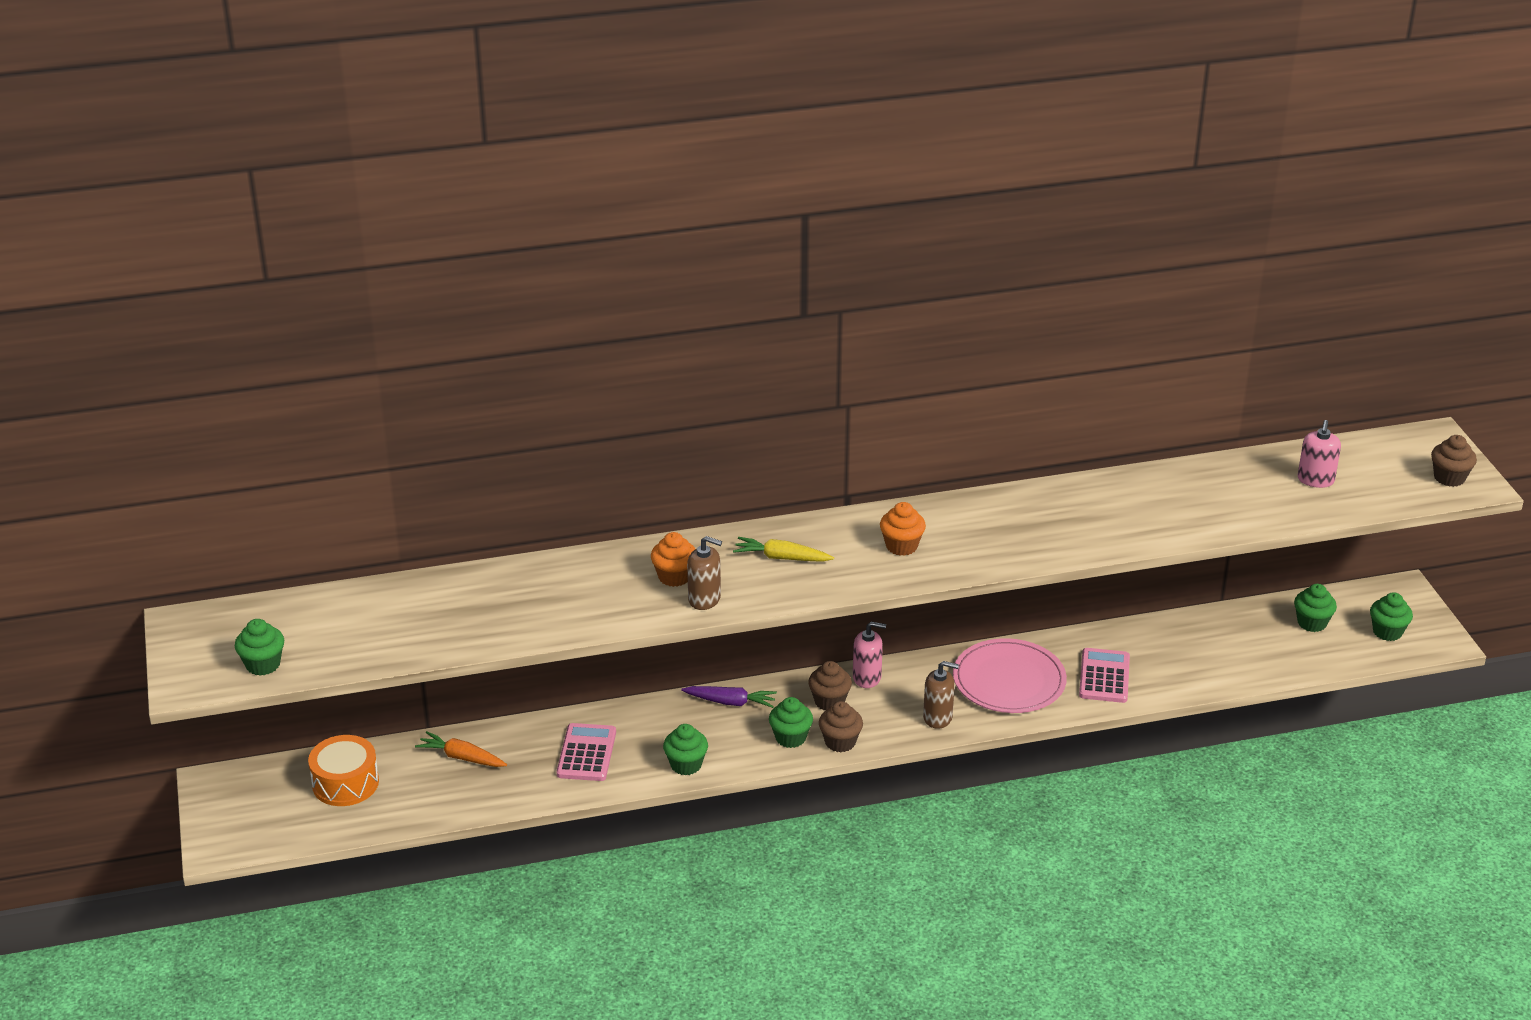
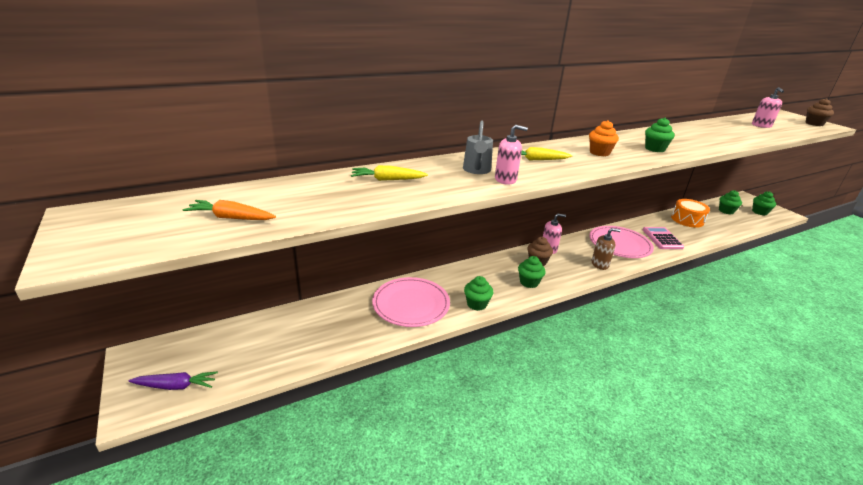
camera: 15 degrees left, 5 degrees down
green cupcake [235,619,284,676] -> green cupcake moved to [645,117,675,152]
orange drum [308,735,379,806] -> orange drum moved to [671,199,710,228]
orange carrot [415,731,507,767] -> orange carrot moved to [183,200,276,220]
pink calculator [557,723,616,781] -> pink plate [372,277,450,327]
orange cupcake [651,532,695,587] -> grey watering can [463,120,493,174]
purple carrot [681,686,777,708] -> purple carrot moved to [129,371,218,390]
brown soap dispenser [687,536,722,610] -> pink soap dispenser [495,125,528,185]
brown cupcake [819,701,863,752] -> none
none -> yellow carrot [351,165,428,181]

